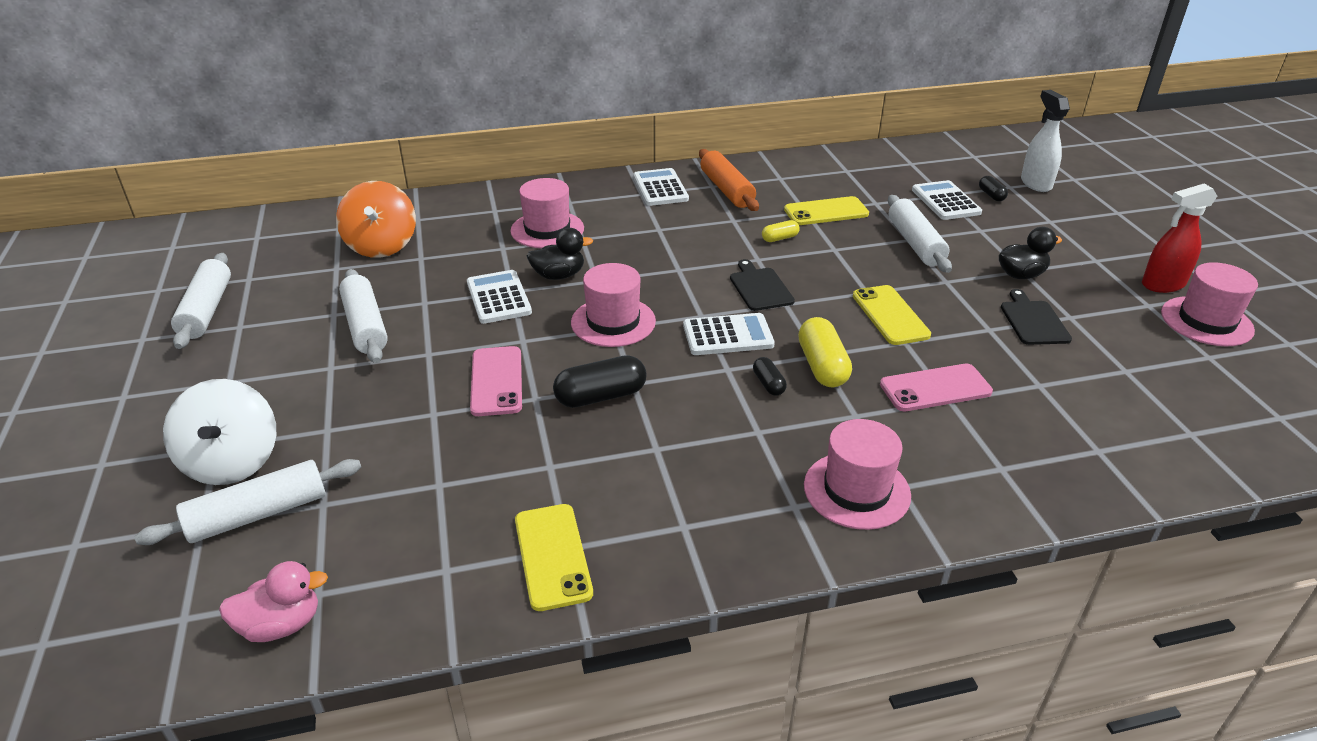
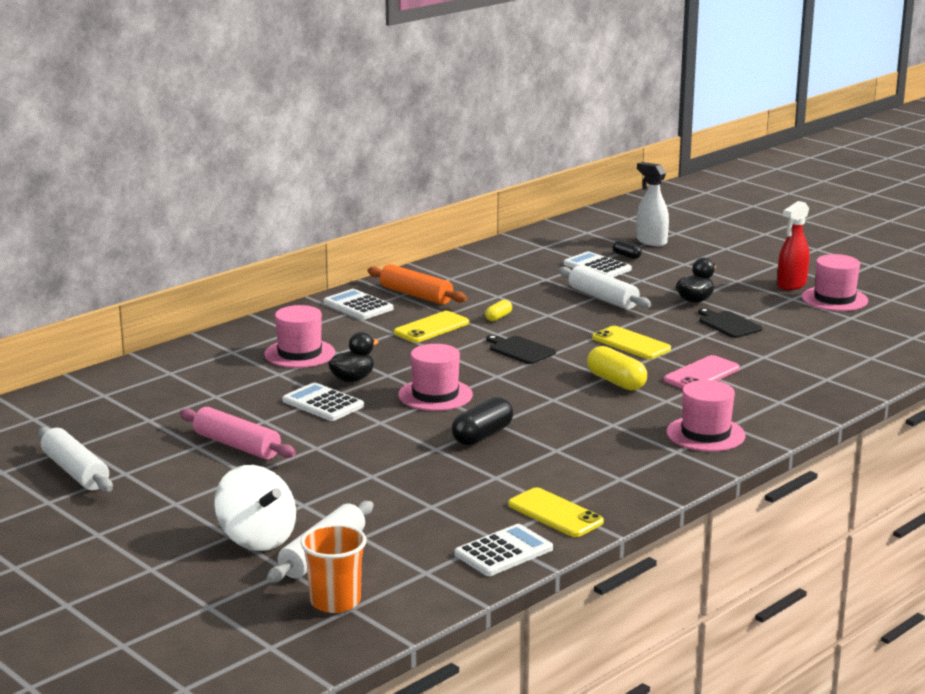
camera: 30 degrees left, 15 degrees down
pink duck [219,561,328,642] -> none
orange spinning top [336,181,416,258] -> none
white rolling pin [339,269,388,363] -> pink rolling pin [180,407,296,459]
pink phone [470,346,522,416] -> none
white calculator [683,313,775,355] -> white calculator moved to [454,524,553,576]
black capsule [753,357,787,396] -> none
yellow phone [784,196,869,225] -> yellow phone moved to [394,311,469,343]
none -> orange cup [301,524,366,613]

